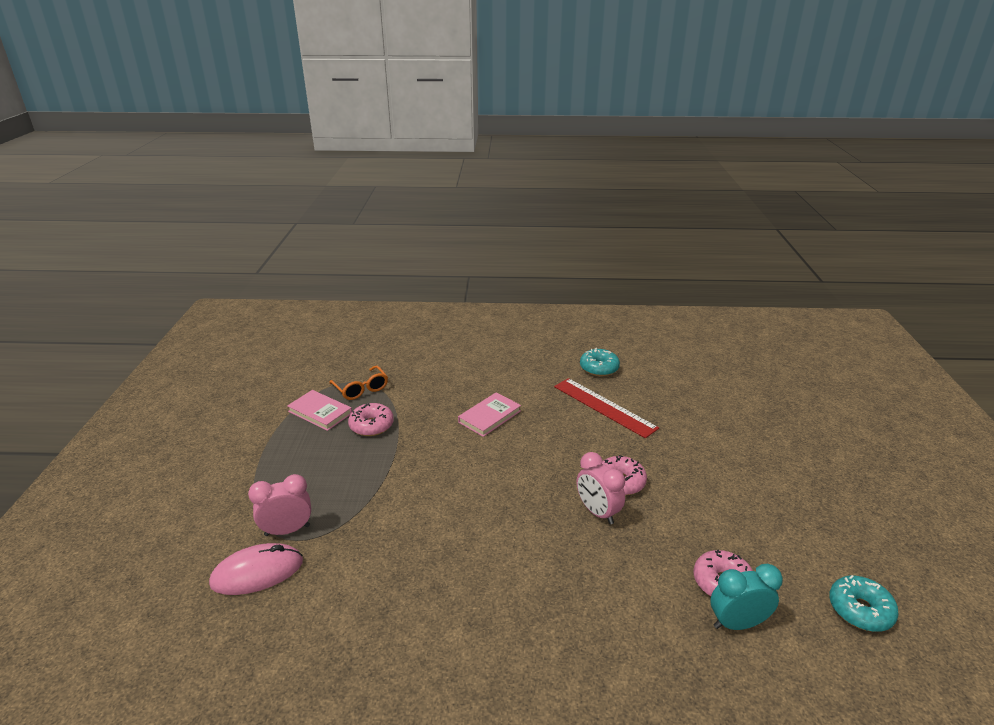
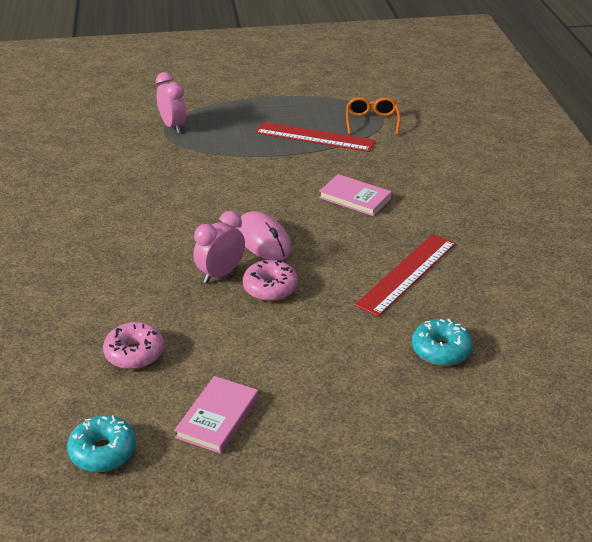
camera: 80 degrees right, 5 degrees up
pink mouse [209,543,303,595] -> pink mouse moved to [237,211,292,260]
pink book [287,390,352,431] -> pink book moved to [174,376,258,454]
orange glasses [329,366,388,400] -> orange glasses turned 135 degrees clockwise [346,97,400,135]
pink donut [348,403,394,436] -> red ruler [255,122,376,152]
turquoise donut [580,348,620,376] -> turquoise donut moved to [412,319,473,366]
turquoise clock [710,564,783,630] -> none

